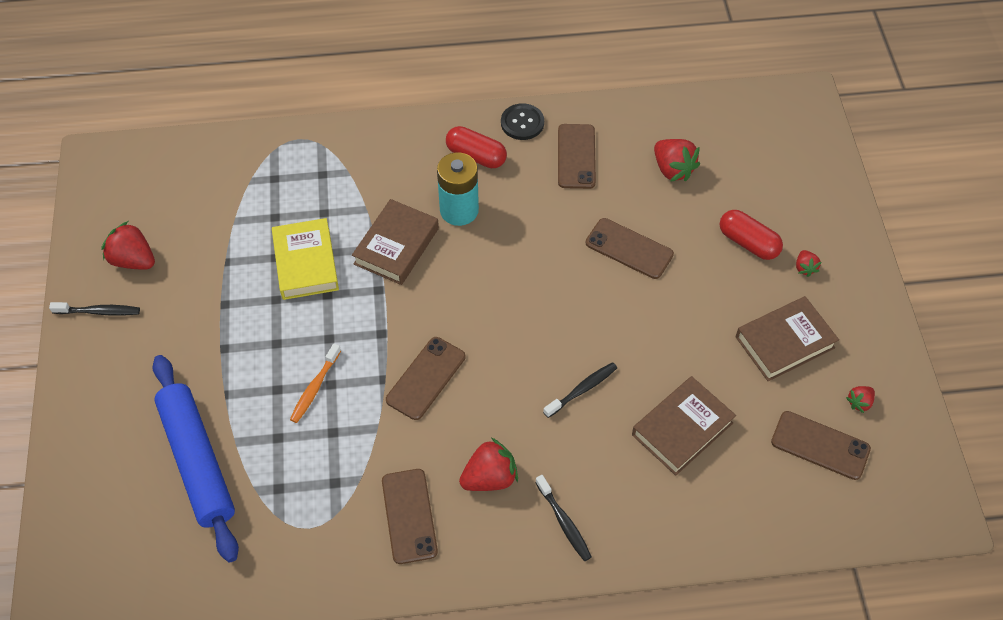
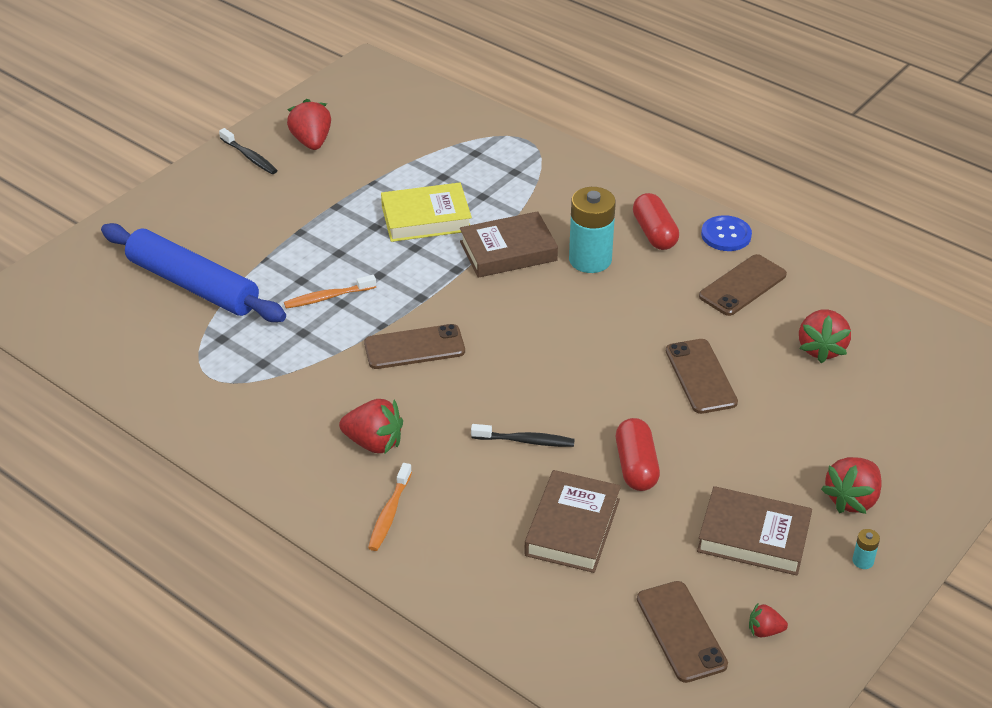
camera: 45 degrees right, 15 degrees down
blue rolling pin [152,355,239,563] -> blue rolling pin turned 75 degrees counterclockwise [101,223,286,322]
yellow book [272,218,339,300] -> yellow book turned 45 degrees clockwise [381,183,472,242]
brown phone [382,469,438,564] -> none
black button [501,103,544,140] -> blue button [701,215,752,251]
black toothbrush [535,475,592,561] -> orange toothbrush [368,463,412,551]
brown book [632,376,736,476] -> brown book turned 75 degrees counterclockwise [524,470,621,573]
red capsule [720,210,783,260] -> red capsule moved to [616,418,660,491]
red strawberry [796,250,821,277] -> red strawberry [821,457,882,514], size x1.86
none -> turquoise battery [852,529,880,569]

